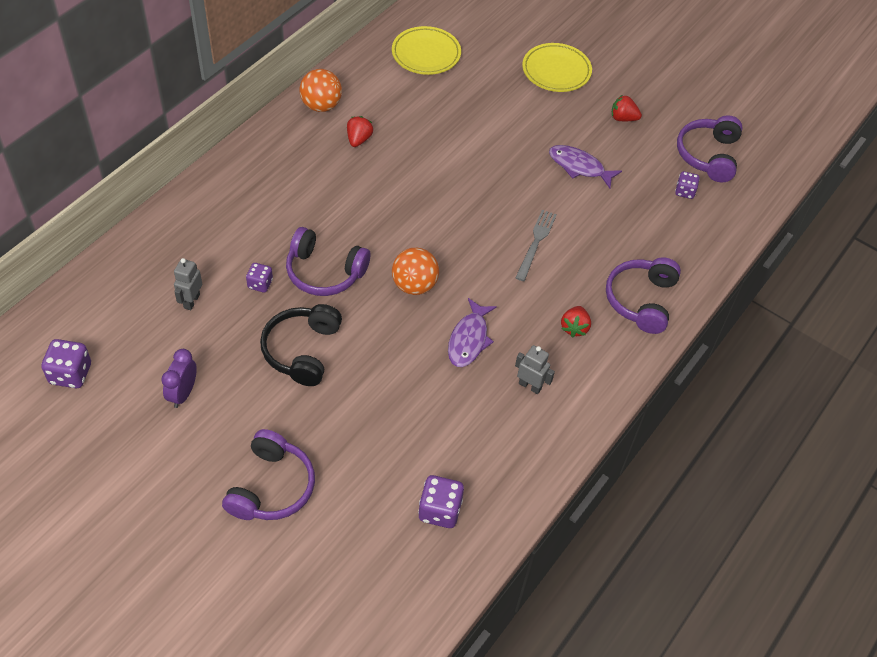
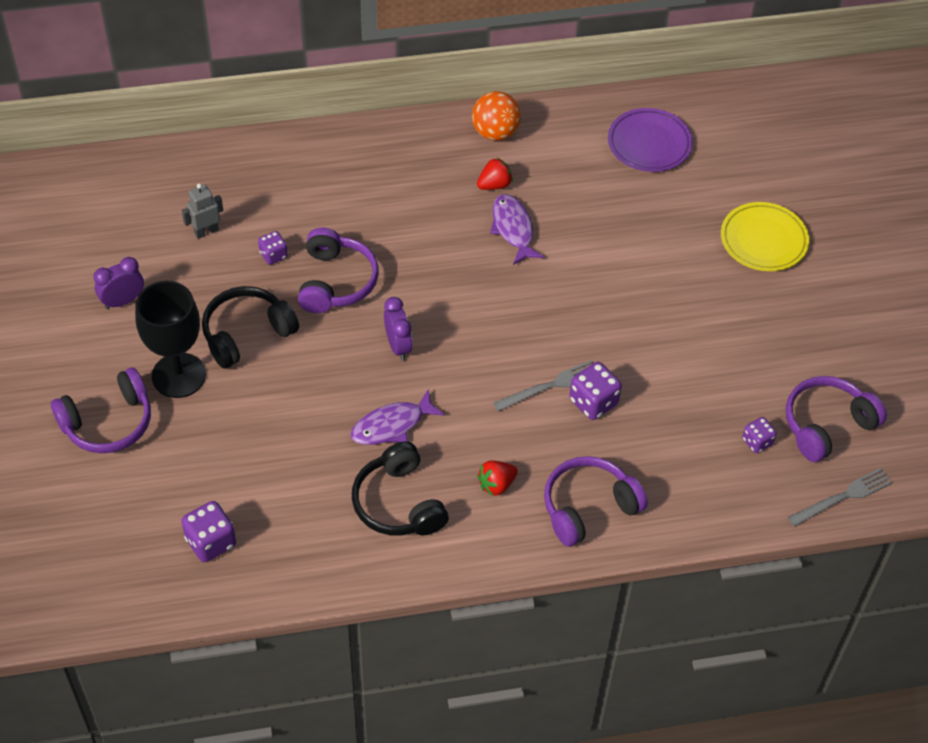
camera: 45 degrees right, 0 degrees up
purple dice [41,339,91,388] -> purple dice moved to [569,362,622,420]
purple headphones [286,227,370,296] -> purple headphones turned 150 degrees counterclockwise [298,228,379,313]
yellow plate [392,26,461,75] -> purple plate [608,108,693,172]
orange ball [392,248,439,295] -> purple clock [384,297,413,361]
grey robot [515,345,555,394] -> black headphones [352,441,449,535]
purple fish [549,145,622,188] -> purple fish moved to [490,194,544,265]
red strawberry [612,95,642,121] -> none
none -> black goblet [135,281,206,398]
none -> grey fork [788,468,892,527]

